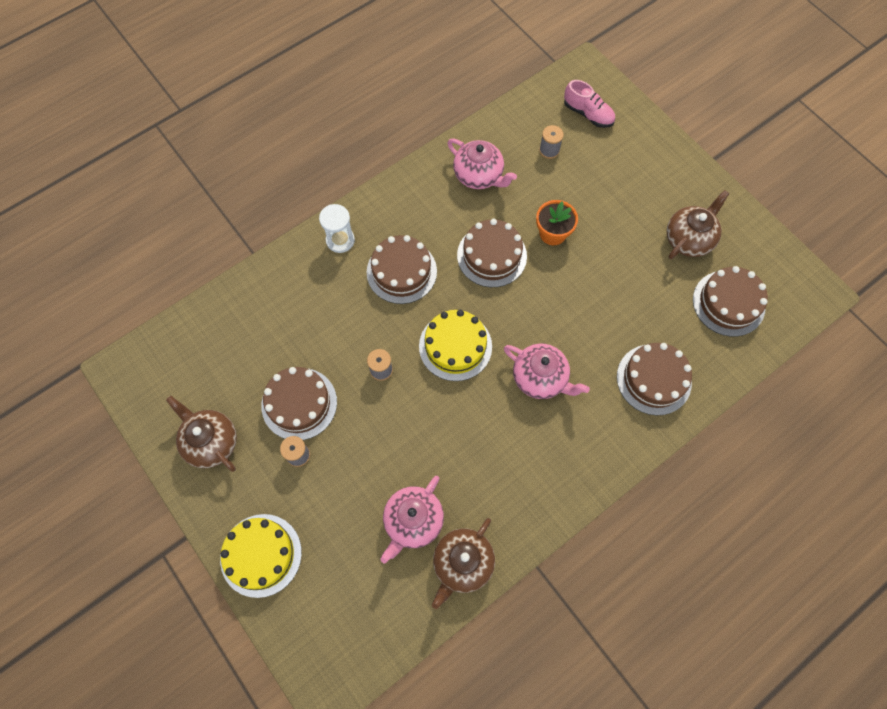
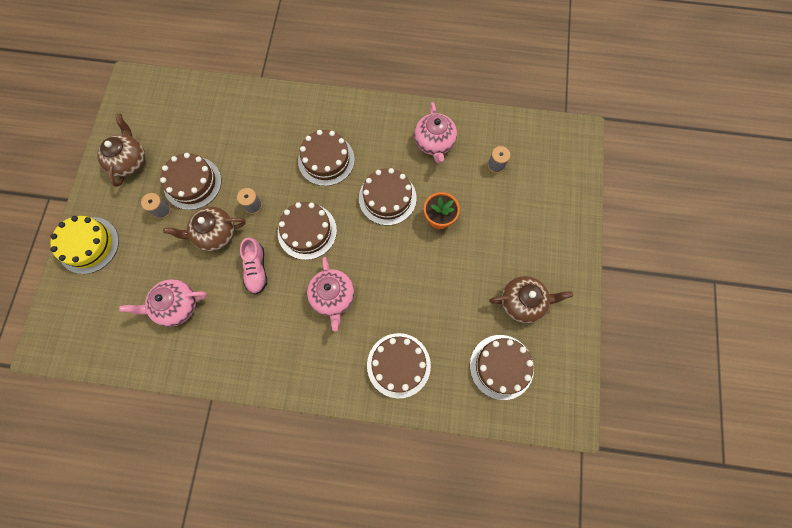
camera: 45 degrees right, 5 degrees up
white hourglass [319,204,355,253] -> none
yellow cake [419,310,492,381] -> brown cake [278,202,337,260]
brown teapot [432,518,495,609] -> brown teapot moved to [163,207,246,251]
pink shoe [564,80,615,128] -> pink shoe moved to [240,238,267,295]

